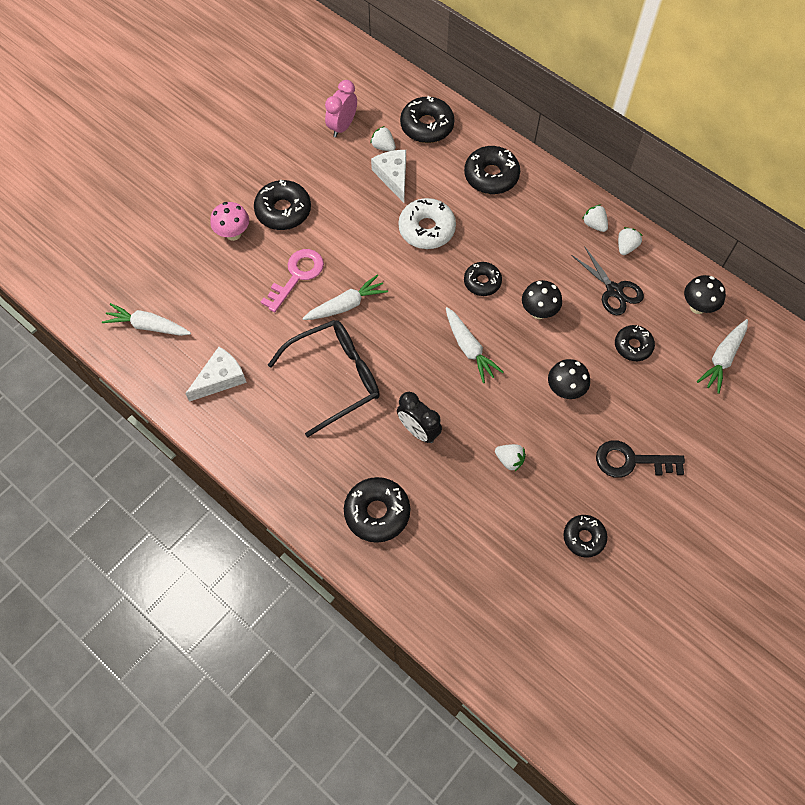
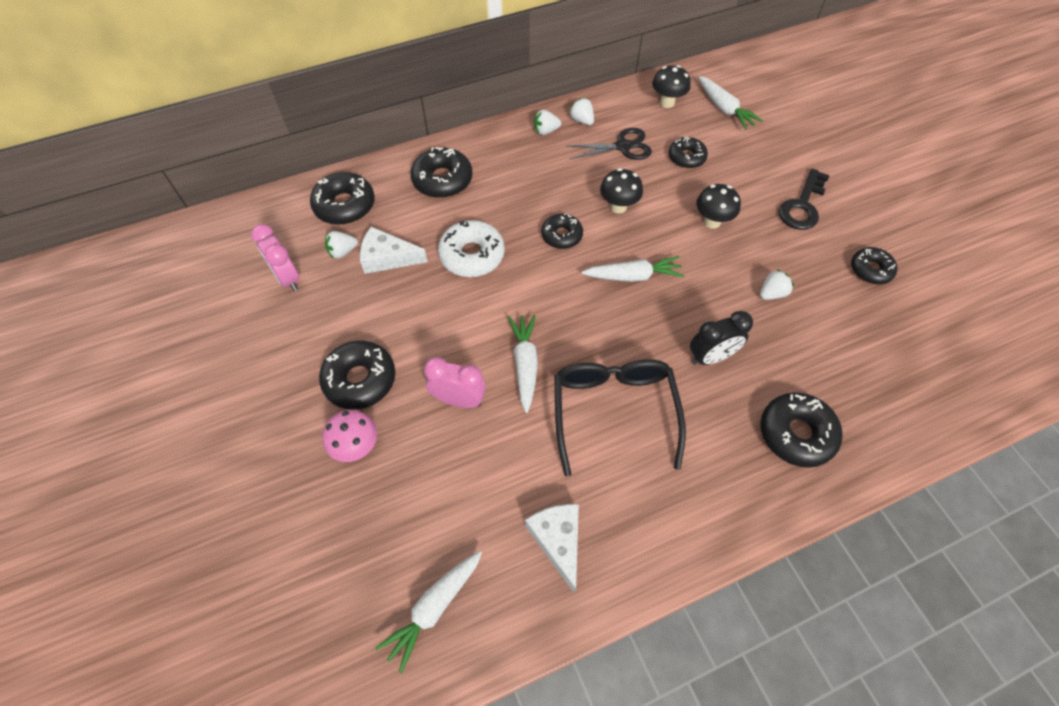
camera: 65 degrees left, 5 degrees down
pink key [261,249,324,312] -> pink clock [424,357,486,408]

